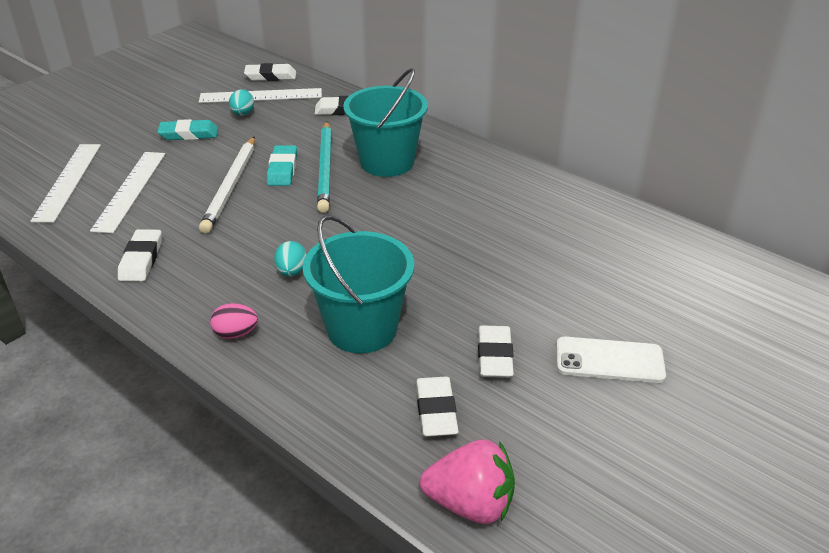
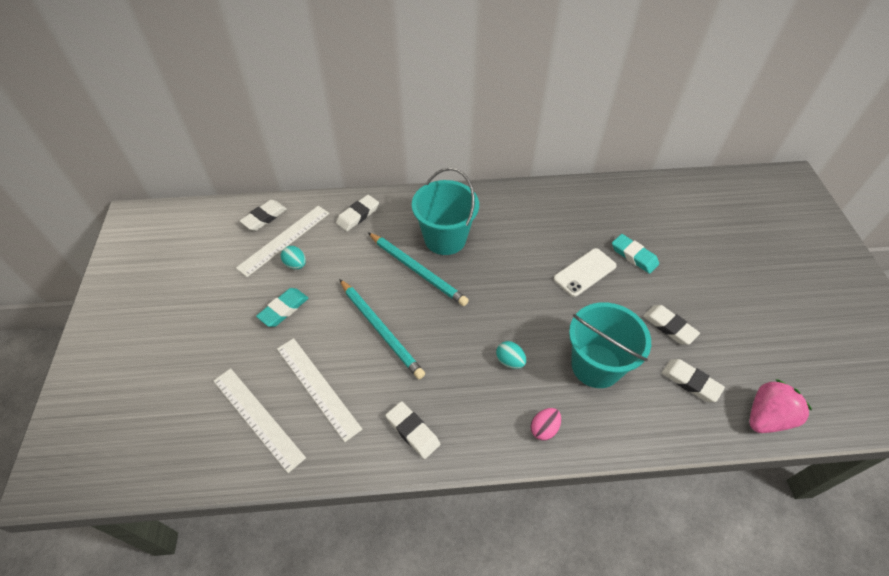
camera: 45 degrees left, 15 degrees up
white pencil [199,137,255,234] -> turquoise pencil [339,279,425,379]
turquoise eraser [267,145,297,186] -> turquoise eraser moved to [612,234,659,274]
white phone [557,337,666,383] -> white phone moved to [554,248,617,297]

